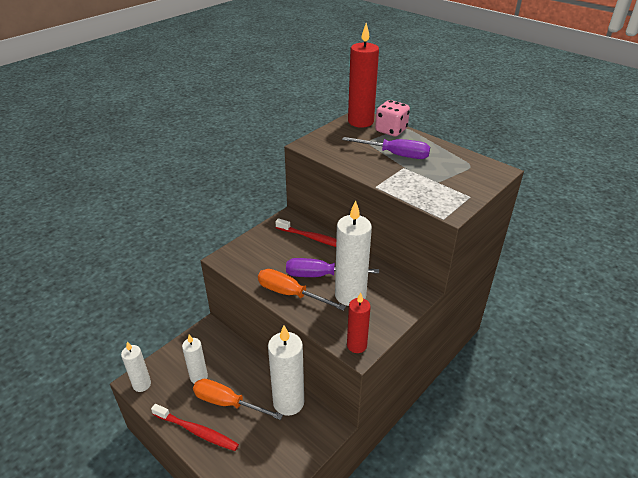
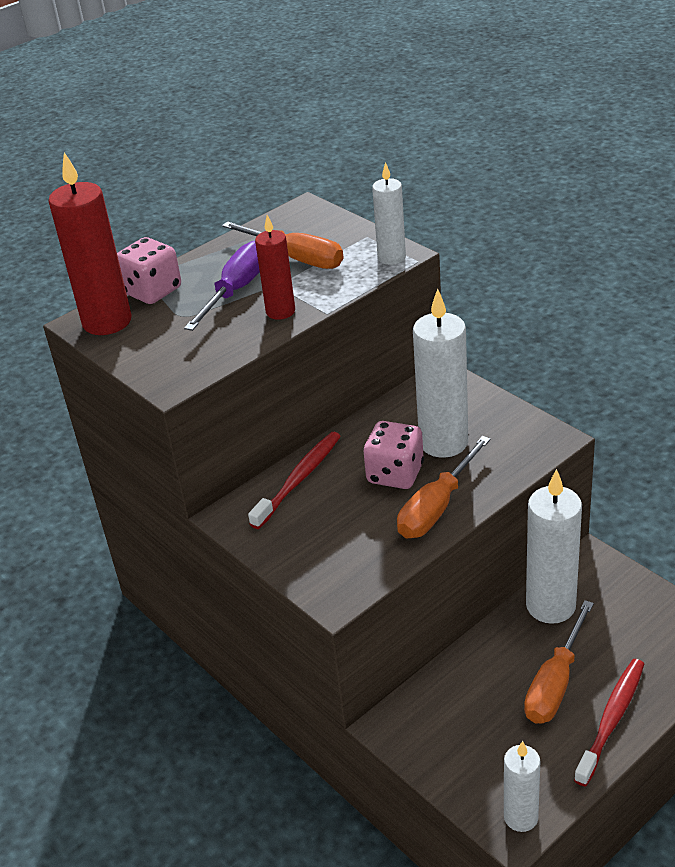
camera: 80 degrees left, 0 degrees up
white candle [182,335,208,384] -> white candle moved to [372,162,406,265]
purple screwdriver [286,258,379,277] -> pink dice [363,421,424,489]
red candle [347,292,371,353] -> red candle moved to [255,215,295,320]
none -> orange screwdriver [222,221,343,269]

